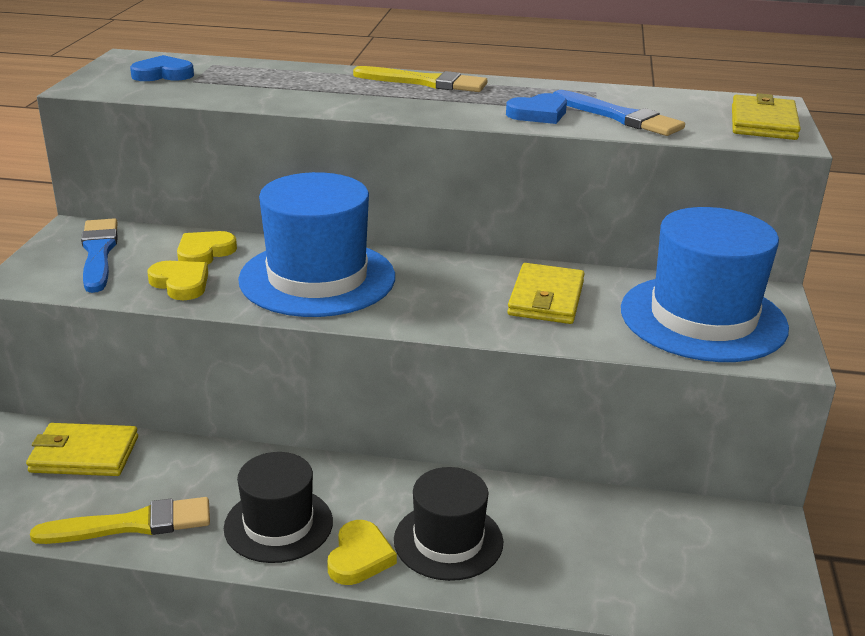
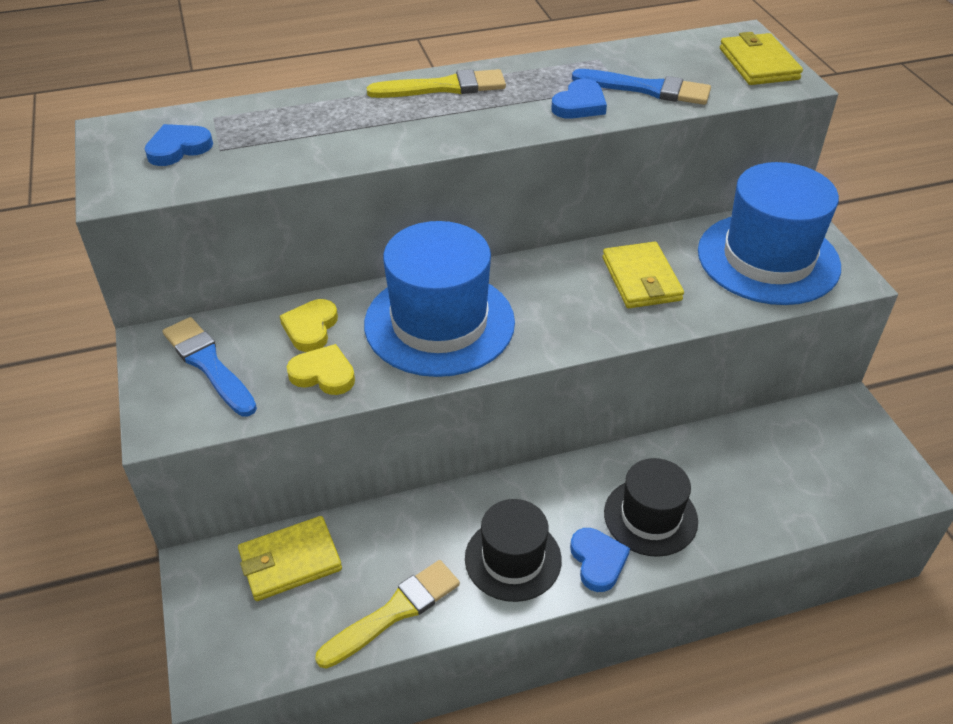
camera: 25 degrees left, 15 degrees up
yellow heart [327,520,397,585] -> blue heart [570,528,630,592]

